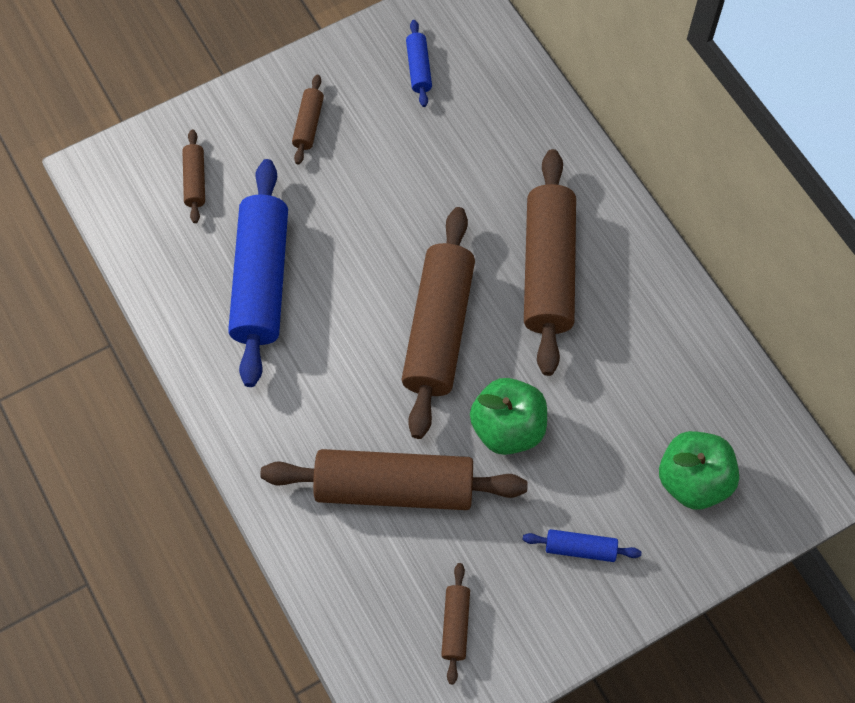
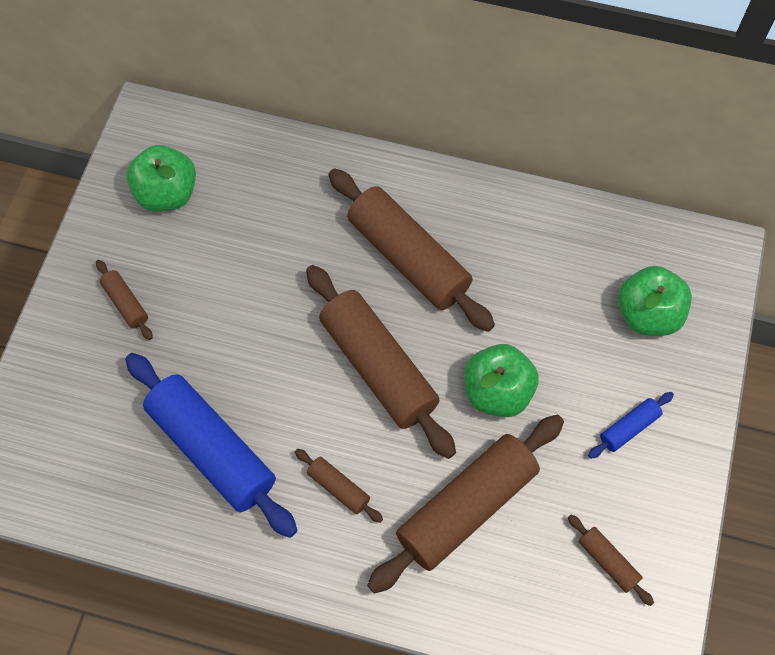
camera: 45 degrees left, 0 degrees up
brown rolling pin [182,129,205,223] -> brown rolling pin moved to [295,449,383,523]
blue rolling pin [406,20,432,107] -> green apple [126,145,196,212]

